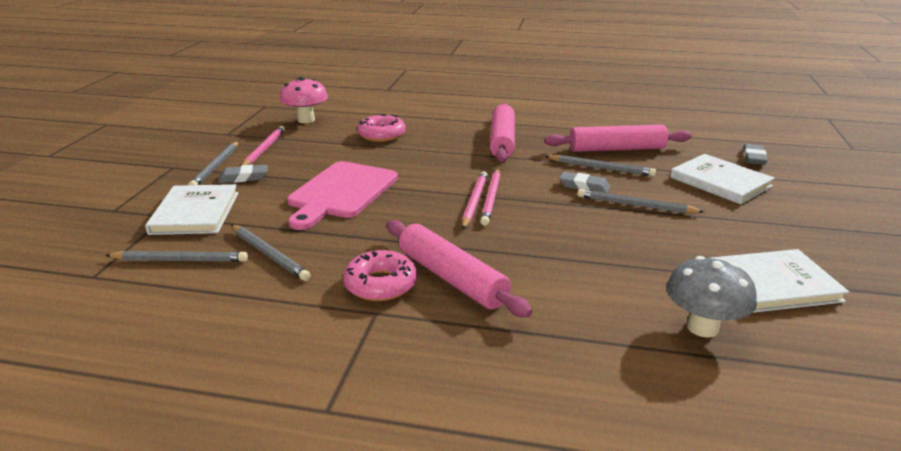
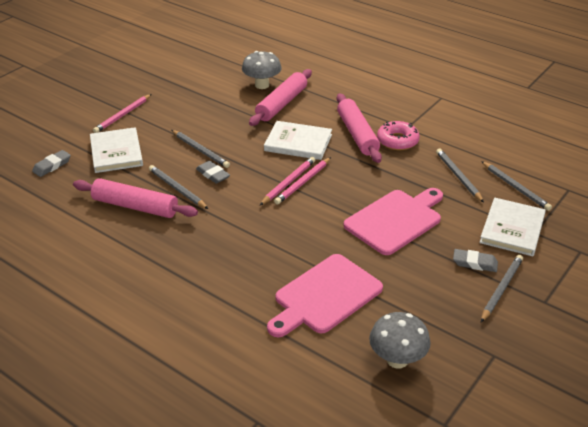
camera: 155 degrees left, 10 degrees up
grey pencil [105,251,248,262] -> grey pencil turned 150 degrees counterclockwise [481,161,552,211]
pink pencil [241,126,285,166] -> pink pencil moved to [93,94,152,133]
pink mushroom [280,77,328,123] -> grey mushroom [369,312,431,369]
pink donut [357,114,406,142] -> pink cutting board [267,254,383,337]
pink rolling pin [490,103,515,162] -> pink rolling pin moved to [249,69,312,126]
white book [711,249,849,313] -> white book moved to [264,121,332,160]

